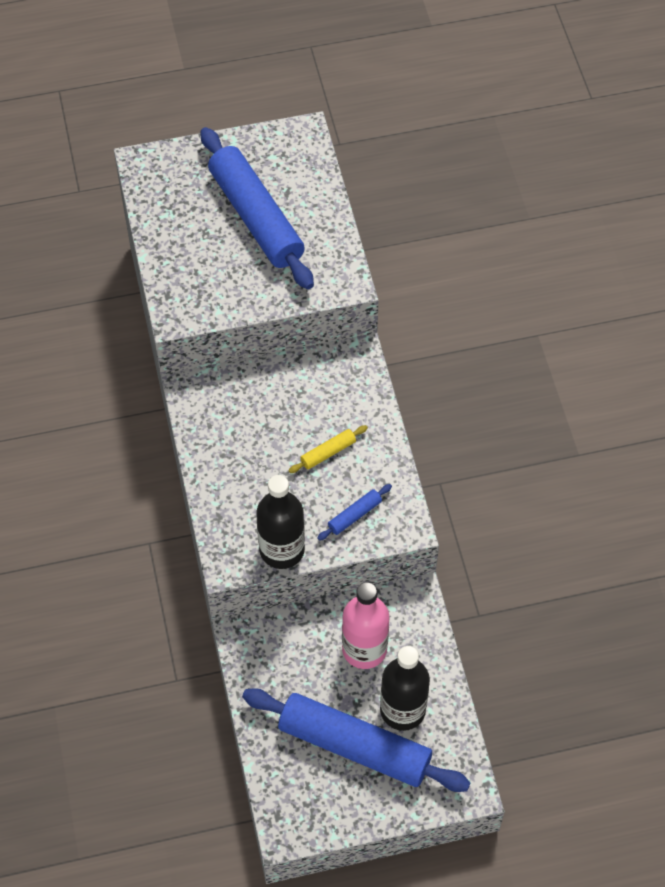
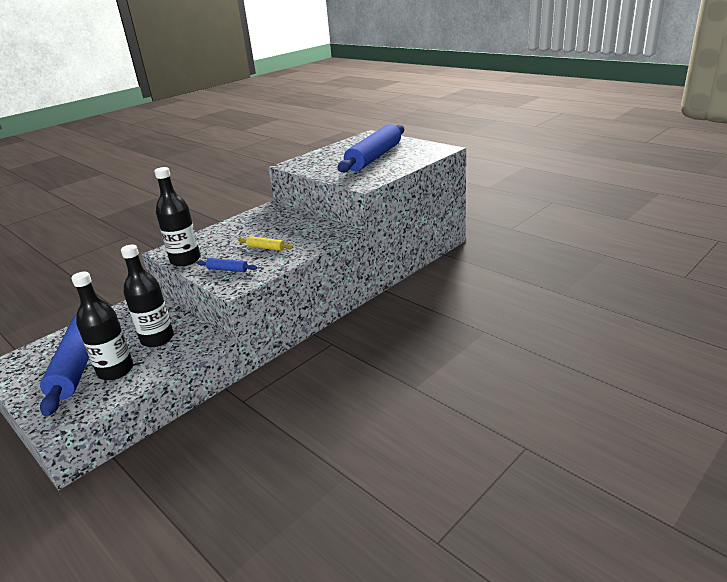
camera: 60 degrees right, 30 degrees down
pink bottle [342,582,389,669] -> black bottle [121,245,174,347]

